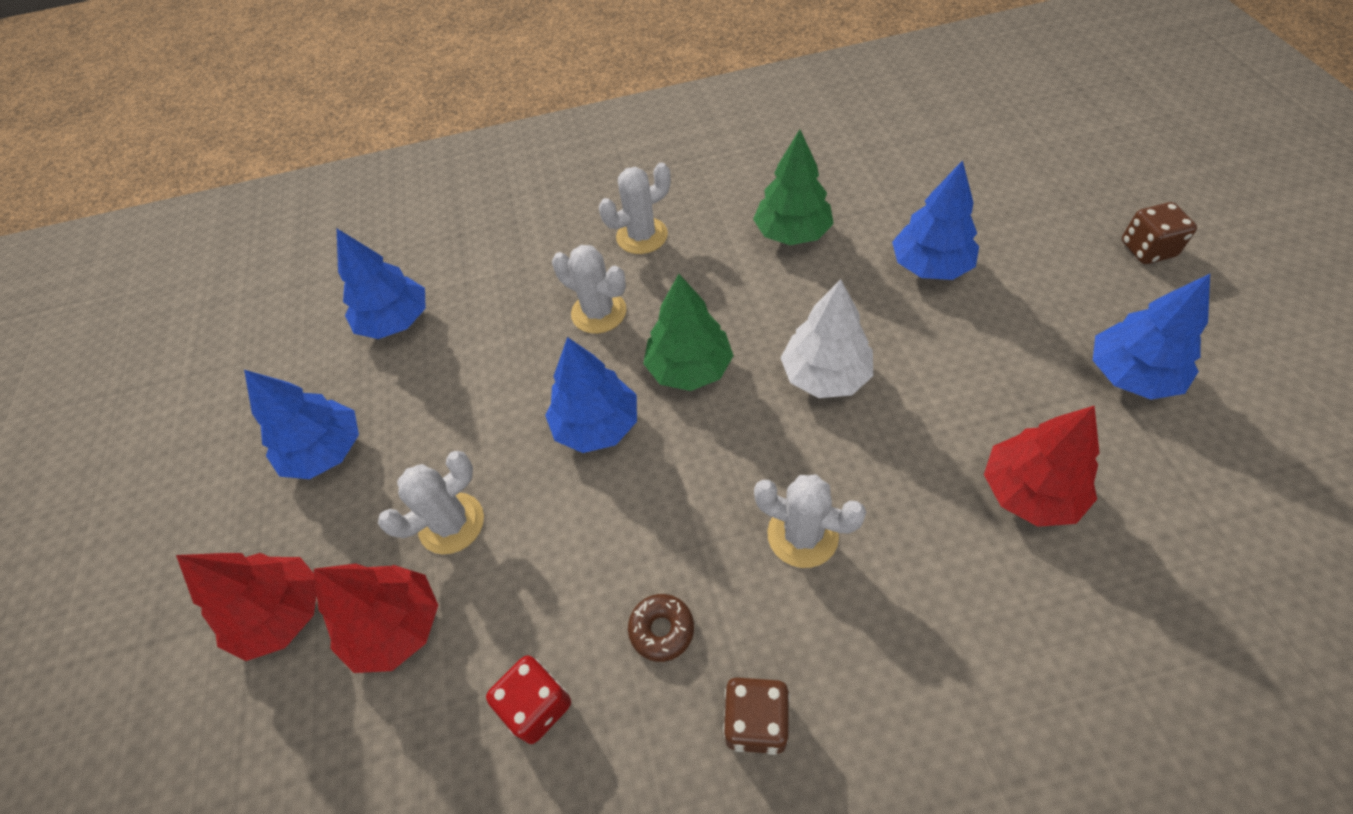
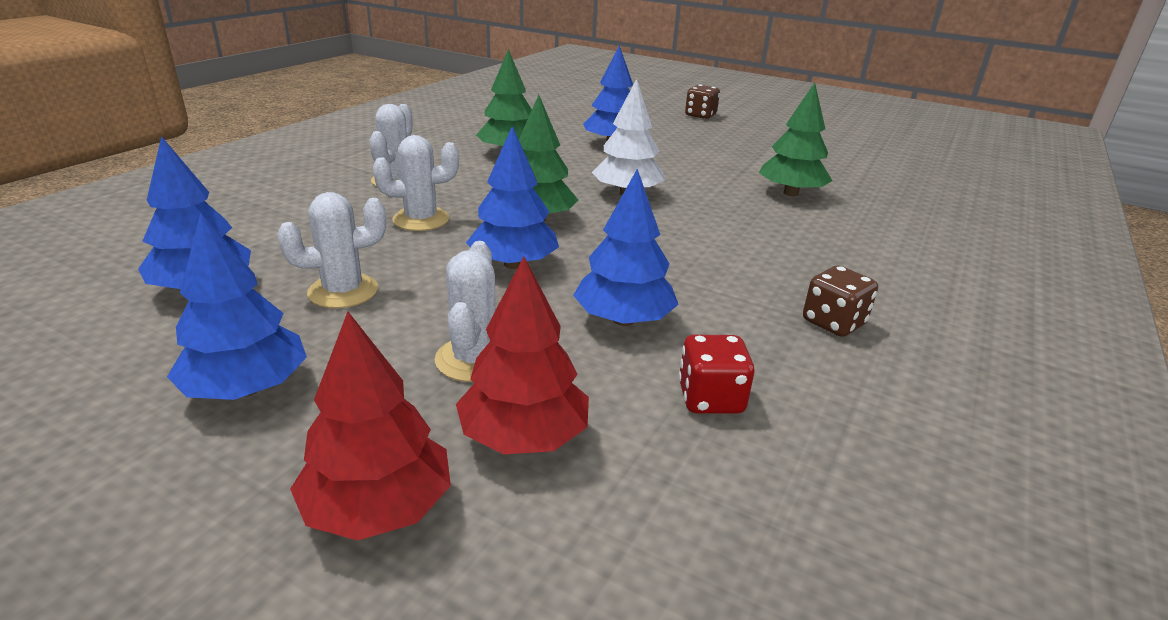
camera: 55 degrees left, 25 degrees down
brown donut [628,594,694,662] -> none
white cactus [754,475,866,568] -> white cactus moved to [277,192,386,308]
red tree [984,405,1100,527] -> green tree [759,82,832,196]
blue tree [1093,274,1210,399] -> blue tree moved to [573,169,679,326]

